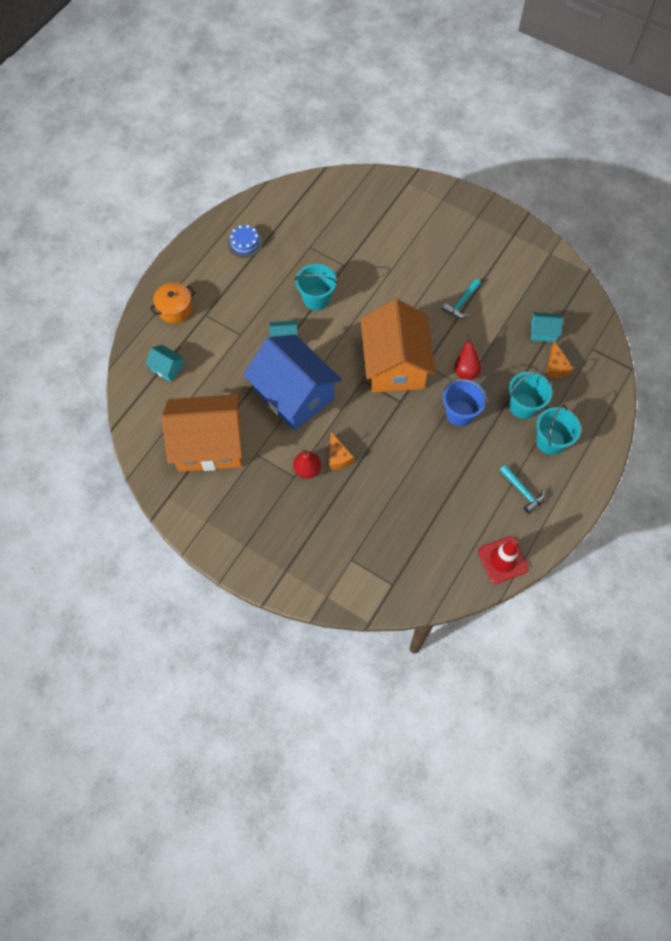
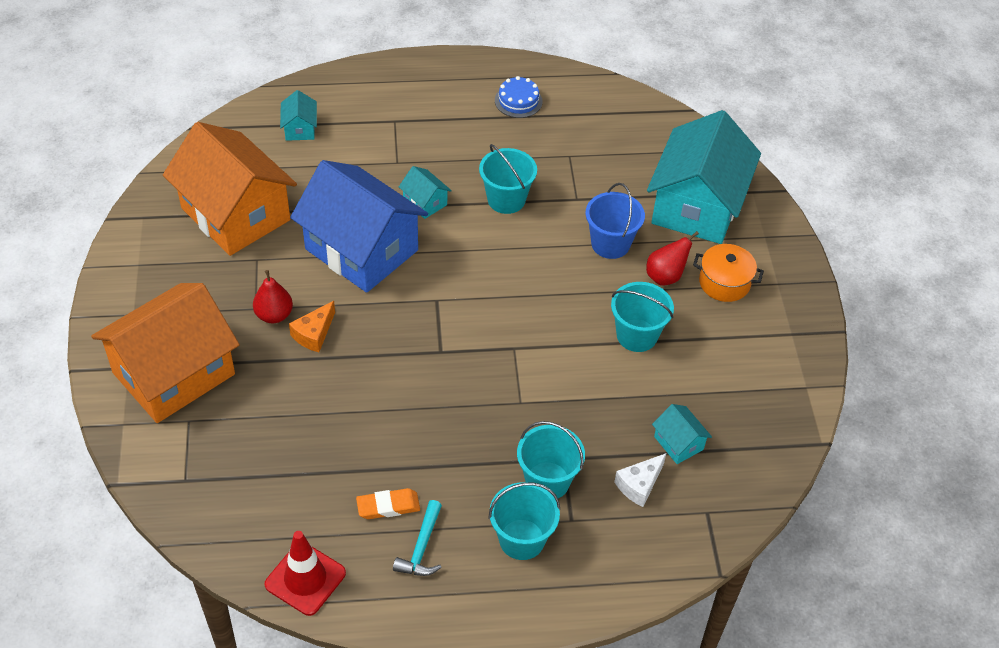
camera: 50 degrees right, 15 degrees down
orange pot [150,283,195,323] -> orange pot moved to [693,244,764,302]
blue house [243,335,342,431] -> blue house turned 60 degrees counterclockwise [290,160,428,293]
orange house [360,299,436,393] -> orange house moved to [91,283,240,423]
turquoise hammer [442,279,481,318] -> turquoise bucket [611,282,674,352]
blue bucket [443,379,487,426] -> blue bucket moved to [585,183,645,259]
red pear [454,334,482,380] -> red pear moved to [646,231,699,285]
orange cheese [546,341,573,378] -> white cheese [614,453,666,507]
none -> orange eraser [356,488,420,519]
none -> turquoise house [647,110,761,244]

